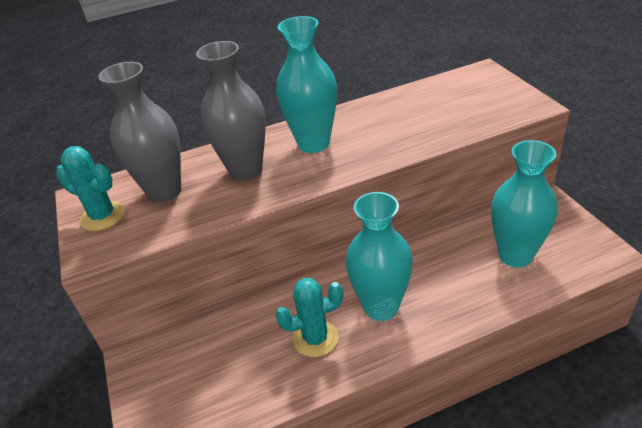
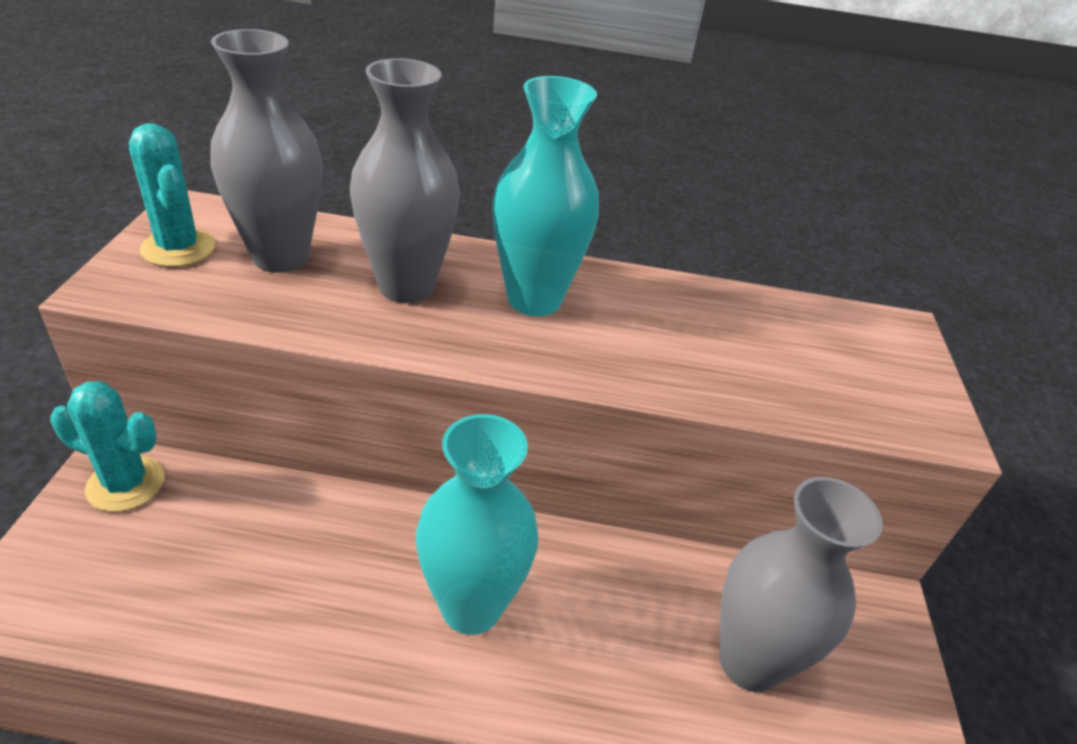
camera: 20 degrees right, 0 degrees up
turquoise cactus [275,278,343,357] -> turquoise cactus moved to [50,381,165,512]
turquoise vase [491,140,558,268] -> grey vase [719,477,883,692]

